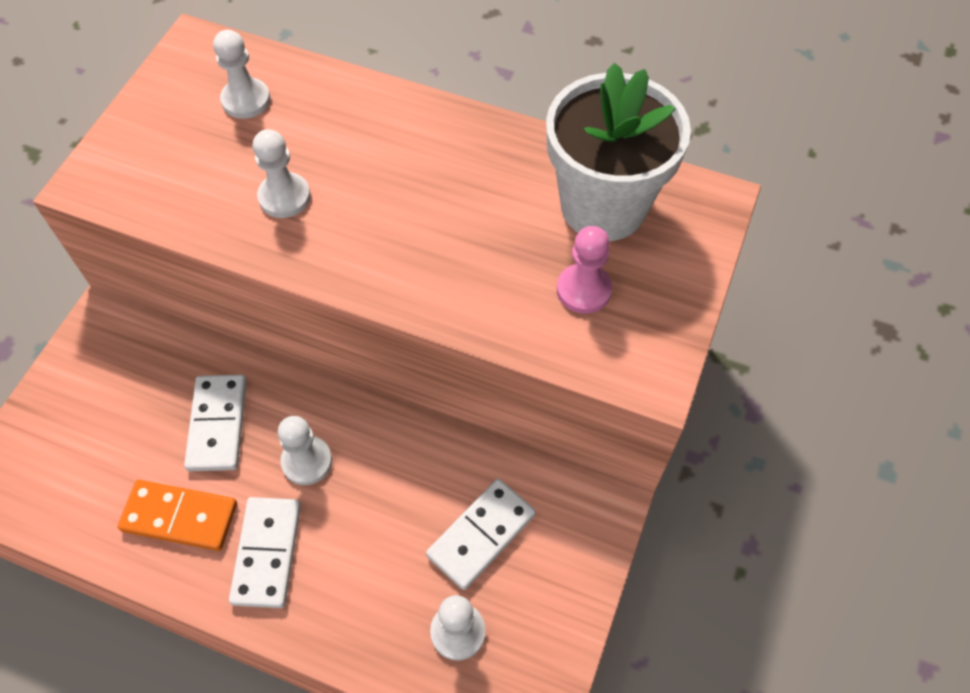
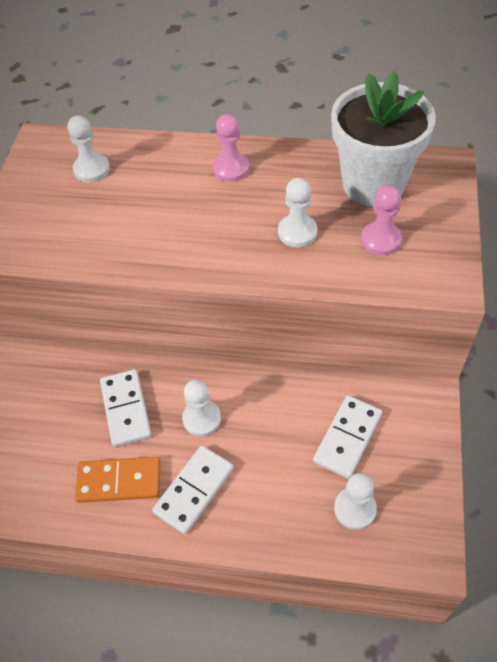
camera: 10 degrees left, 5 degrees down
white domino [229,497,301,608] -> white domino turned 45 degrees clockwise [152,445,234,534]
white pawn [253,129,311,218] -> white pawn moved to [278,178,318,247]
none -> pink pawn [213,114,249,182]

